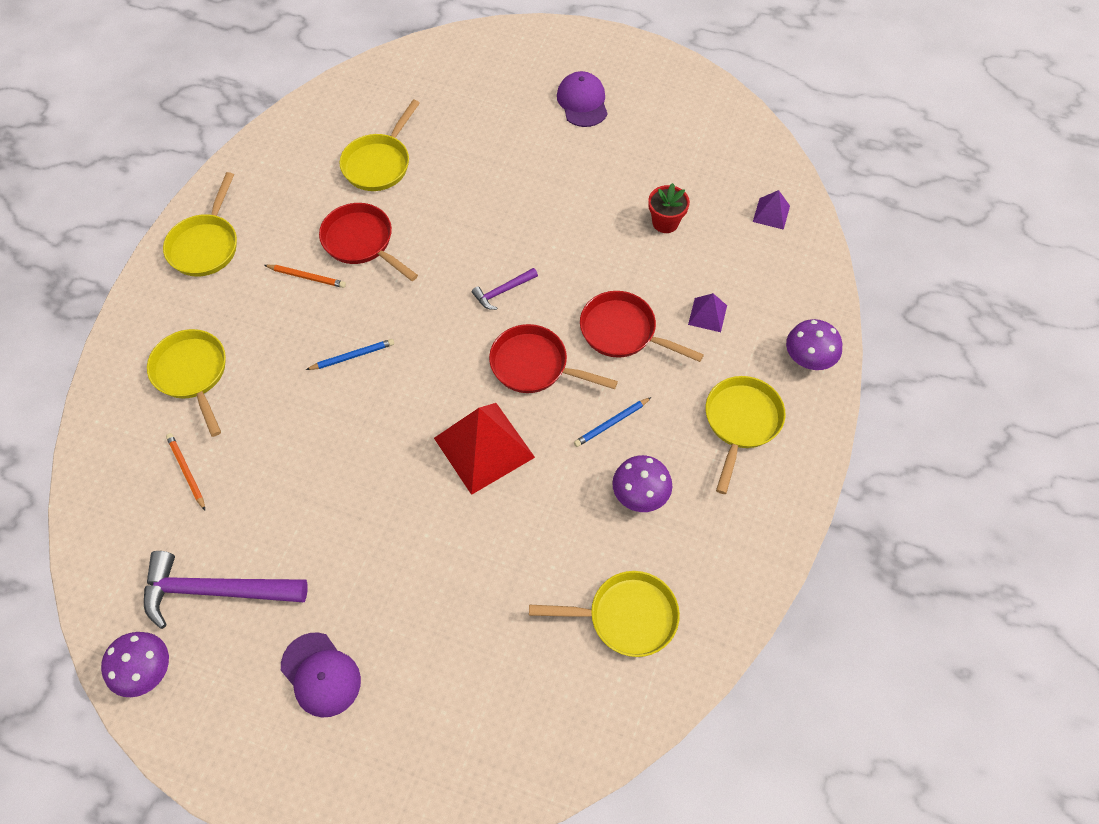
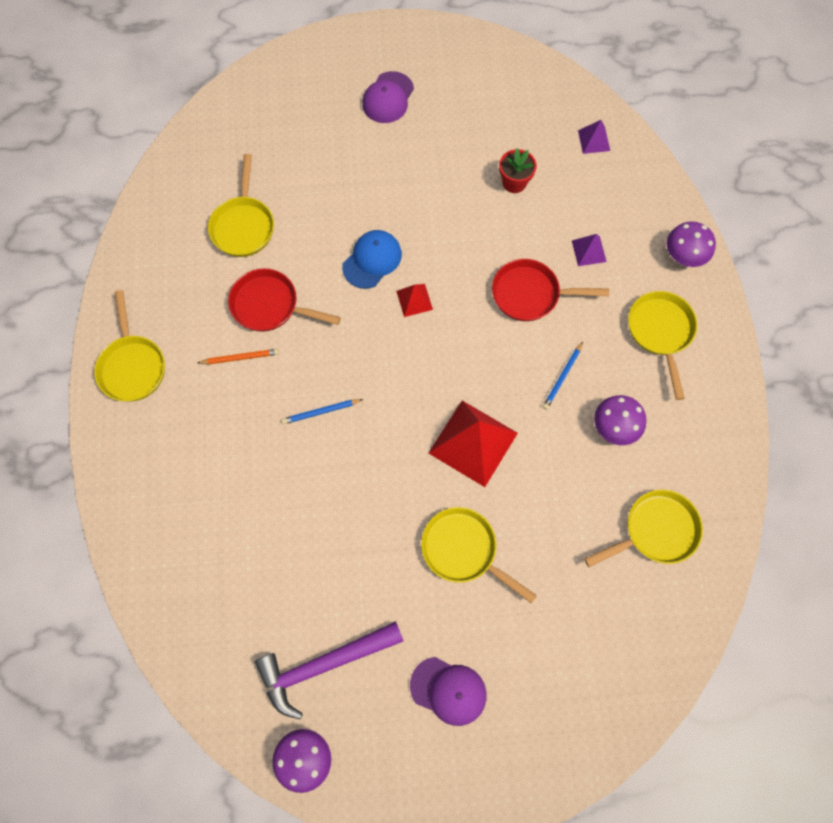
camera: 25 degrees left, 10 degrees up
yellow pan [147,329,226,437] -> yellow pan moved to [421,507,537,604]
orange pencil [166,433,205,510] -> none
blue pencil [306,339,394,370] -> blue pencil turned 150 degrees counterclockwise [282,399,364,424]
purple hammer [472,268,538,310] -> red pyramid [396,284,433,317]
red pan [489,324,618,393] -> none
purple cap [557,71,608,127] -> purple cap turned 120 degrees counterclockwise [362,71,414,123]
none -> blue cap [342,230,402,289]

